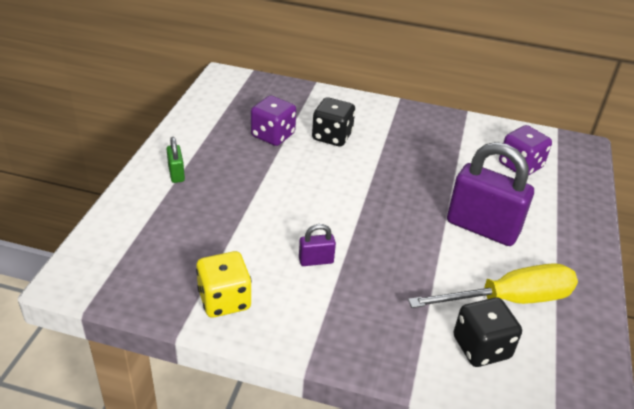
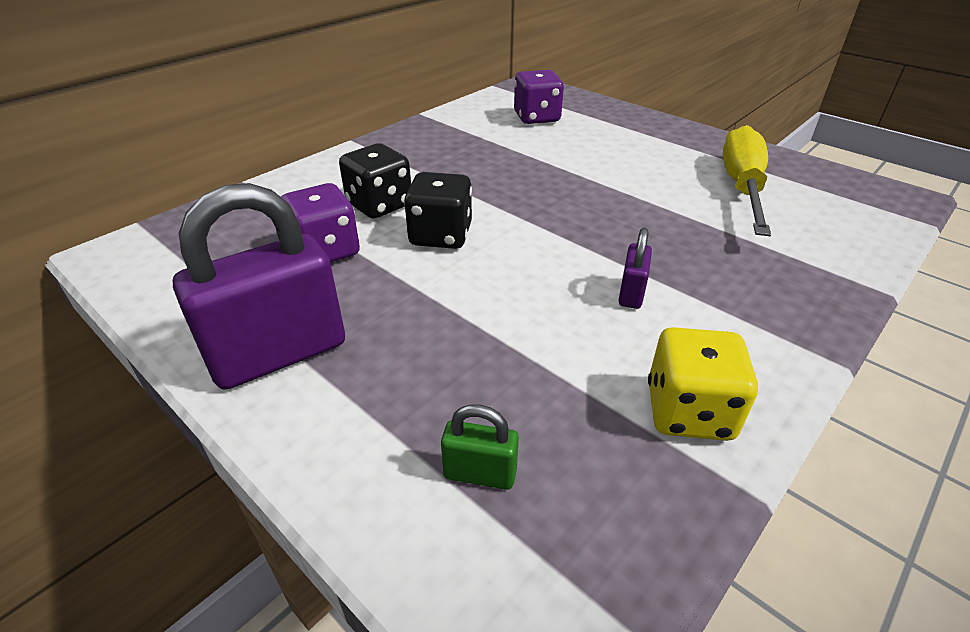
camera: 60 degrees left, 0 degrees up
green padlock [167,137,185,183] -> green padlock moved to [441,404,519,490]
purple padlock [447,142,534,246] -> purple padlock moved to [173,183,345,390]
black dice [454,297,522,367] -> black dice moved to [404,172,472,249]

